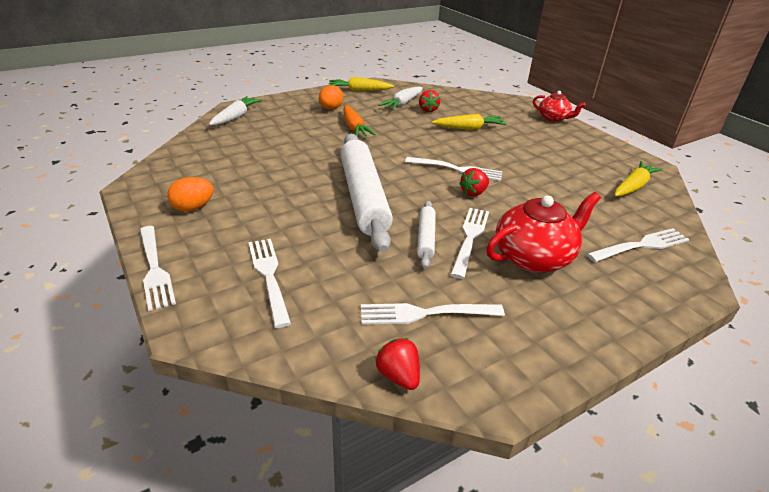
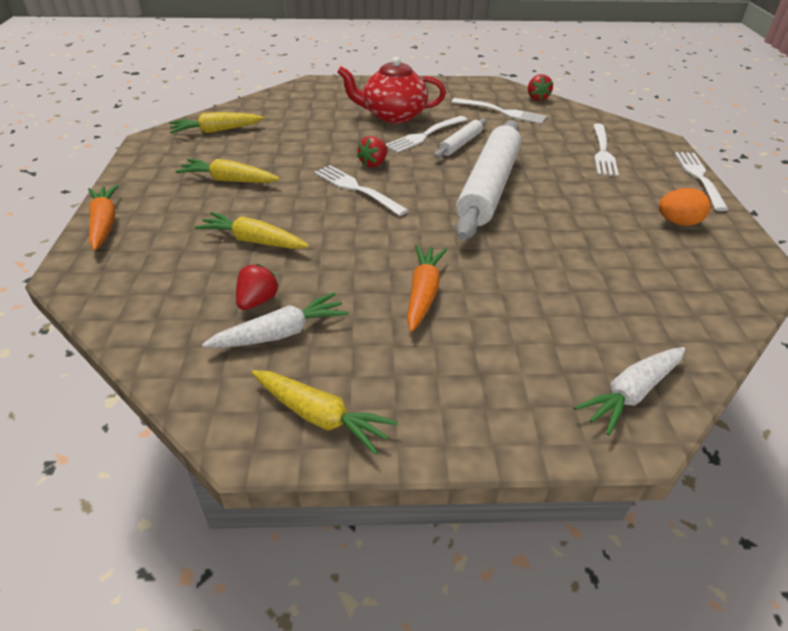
camera: 150 degrees left, 5 degrees up
orange egg [319,85,343,110] -> none
red strawberry [459,168,489,197] -> red strawberry turned 135 degrees clockwise [357,136,388,168]
red teapot [533,91,586,122] -> orange carrot [88,184,119,251]
white fork [587,228,690,262] -> none
none -> yellow carrot [176,159,280,183]

